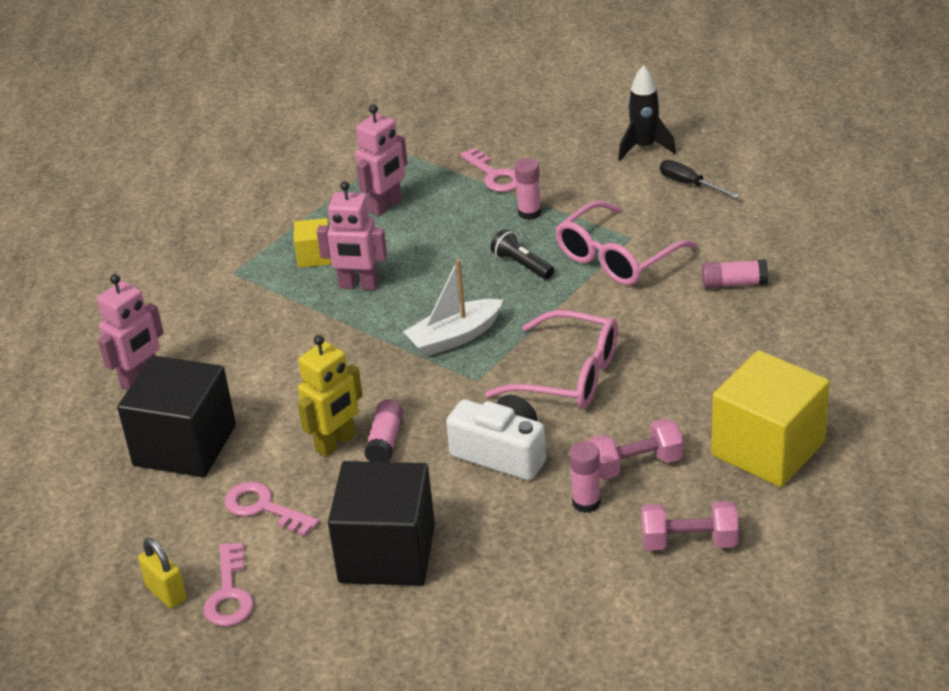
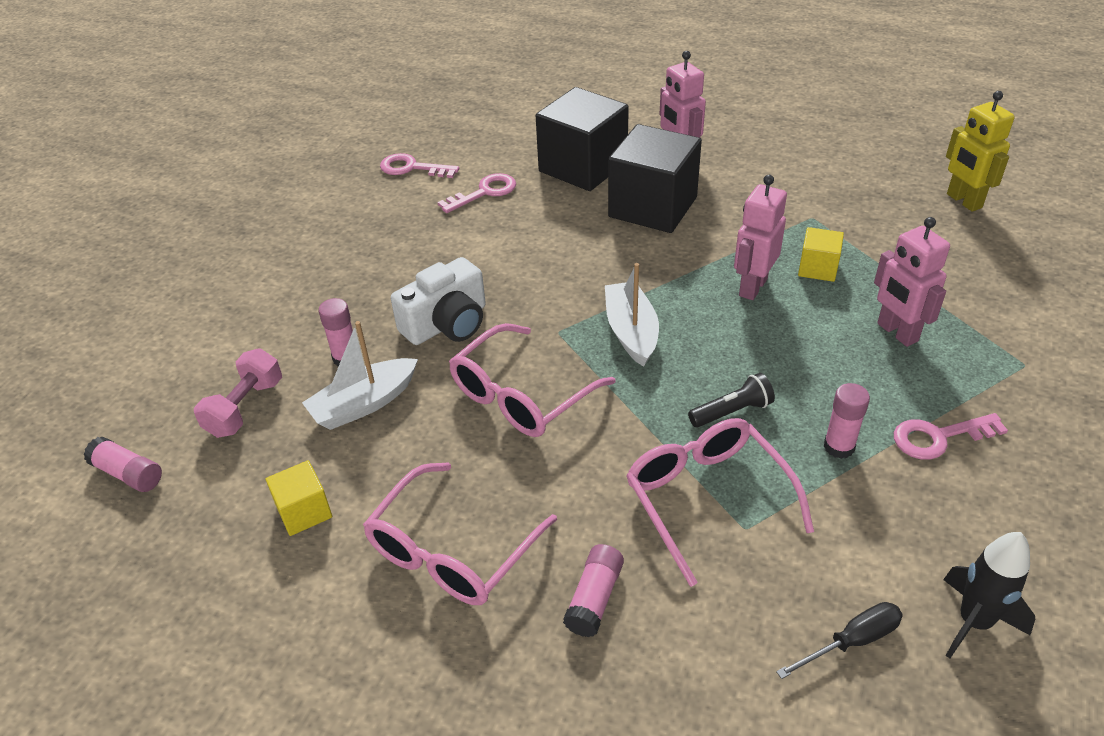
camera: 110 degrees right, 5 degrees up
yellow padlock [138,538,187,608] -> none
yellow robot [298,335,363,457] -> yellow robot moved to [946,91,1015,212]
black cube [328,461,435,586] -> black cube moved to [608,124,702,233]
pink glue stick [364,399,404,462] -> pink glue stick moved to [83,436,162,492]
pink dumbbell [588,418,684,480] -> white boat [302,321,418,430]
yellow cube [711,350,830,487] -> yellow cube [266,460,332,536], size x0.48
none -> pink glasses [363,462,557,605]

